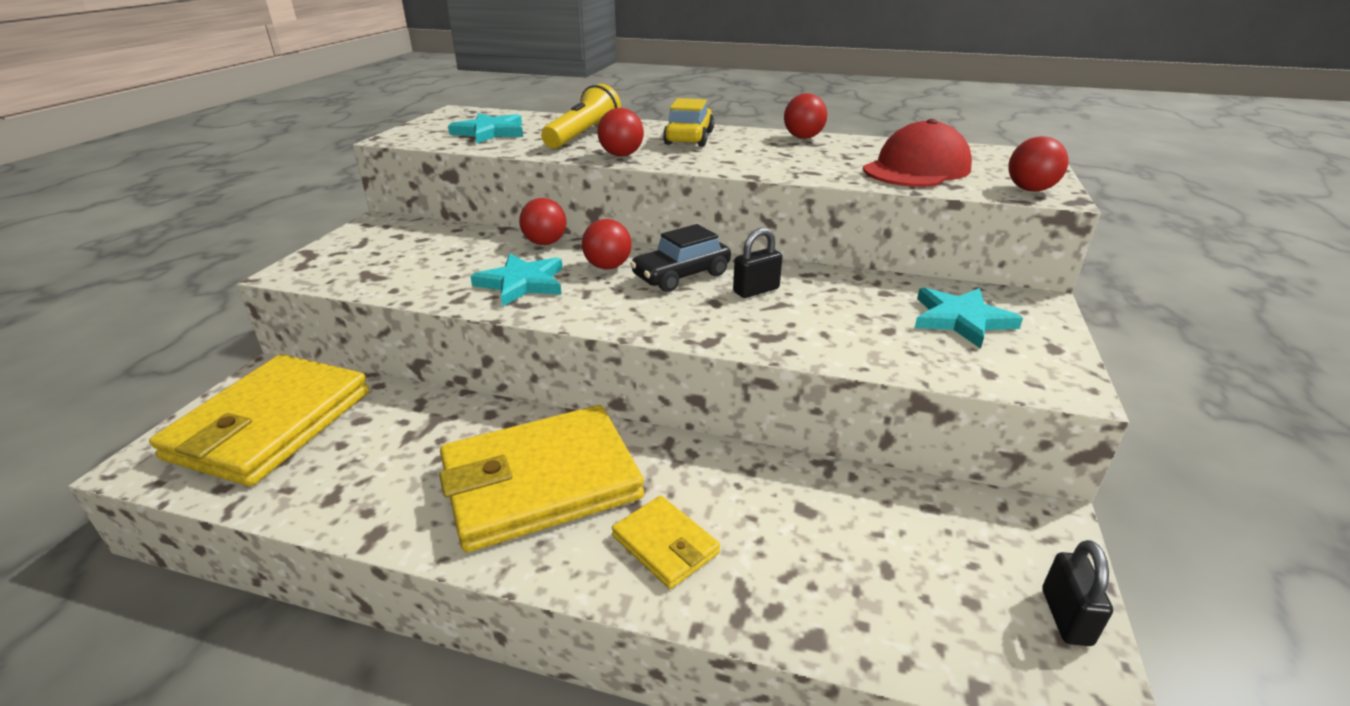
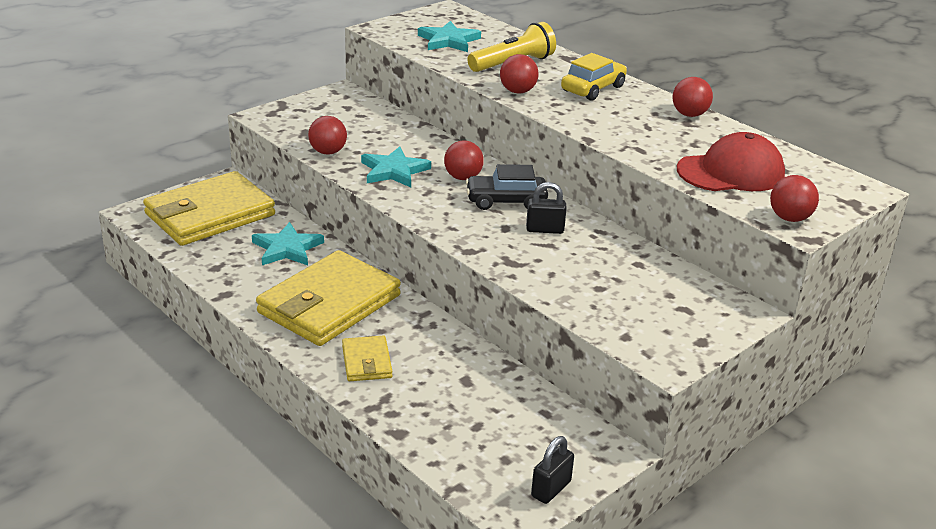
camera: 30 degrees right, 0 degrees up
yellow wallet [439,405,644,552] -> yellow wallet turned 60 degrees counterclockwise [256,250,401,346]
red ball [519,198,566,245] -> red ball moved to [308,116,347,154]
turquoise star [915,288,1023,349] -> turquoise star moved to [252,222,324,265]

